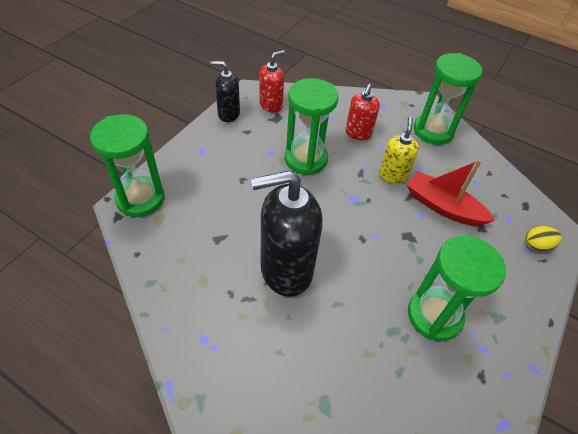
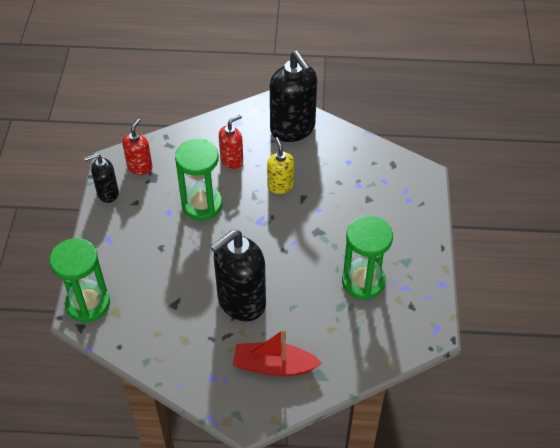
camera: 25 degrees left, 0 degrees up
red soap dispenser [345,84,380,140] -> red soap dispenser turned 120 degrees counterclockwise [219,115,243,169]
red boat [407,160,495,226] -> red boat moved to [233,329,322,376]
green hourglass [414,53,482,145] -> black soap dispenser [270,51,317,142]
yellow egg [525,226,562,251] -> none

